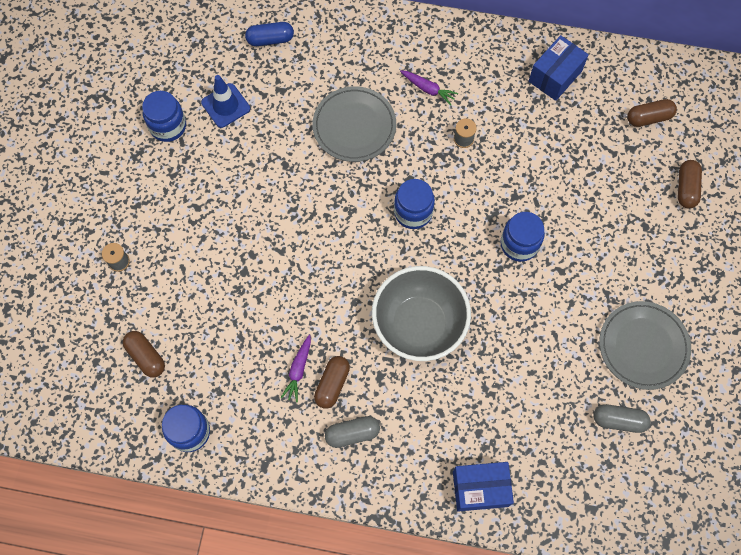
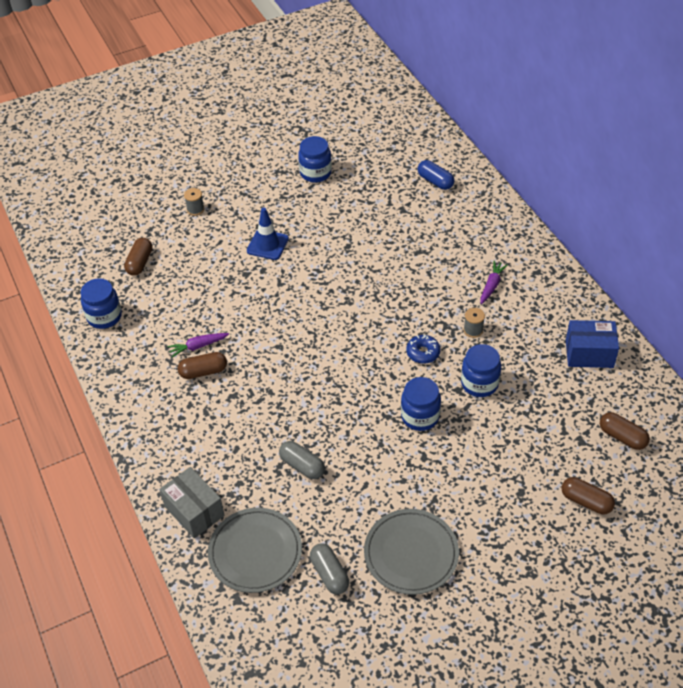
camera: 55 degrees right, 20 degrees down
blue traffic cone [201,75,250,128] -> blue traffic cone moved to [247,207,289,260]
grey plate [312,86,396,162] -> grey plate moved to [208,508,302,593]
grey capsule [325,416,380,448] -> grey capsule moved to [279,441,325,479]
grey bowl [372,266,471,361] -> none
blue jar [394,179,435,229] -> blue jar moved to [461,344,501,397]
purple carrot [400,70,458,105] -> purple carrot turned 150 degrees counterclockwise [480,261,508,304]
blue box [453,462,514,511] -> grey box [159,467,225,539]
brown capsule [678,160,702,209] -> brown capsule turned 60 degrees clockwise [562,477,615,515]
none -> blue donut [406,335,440,364]

